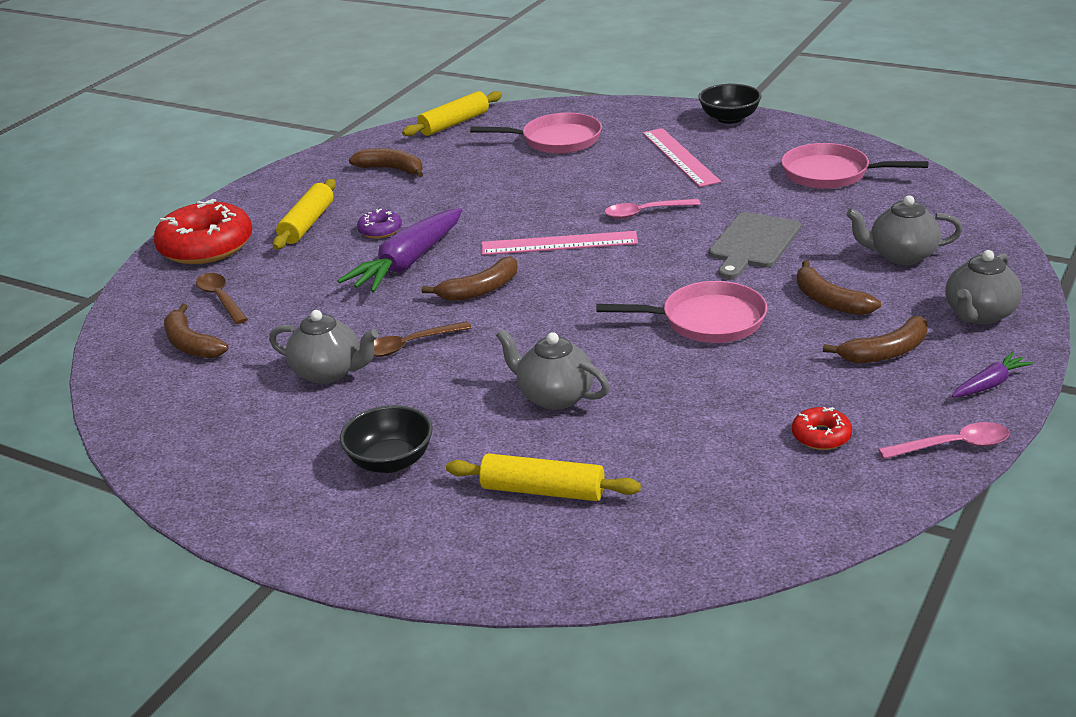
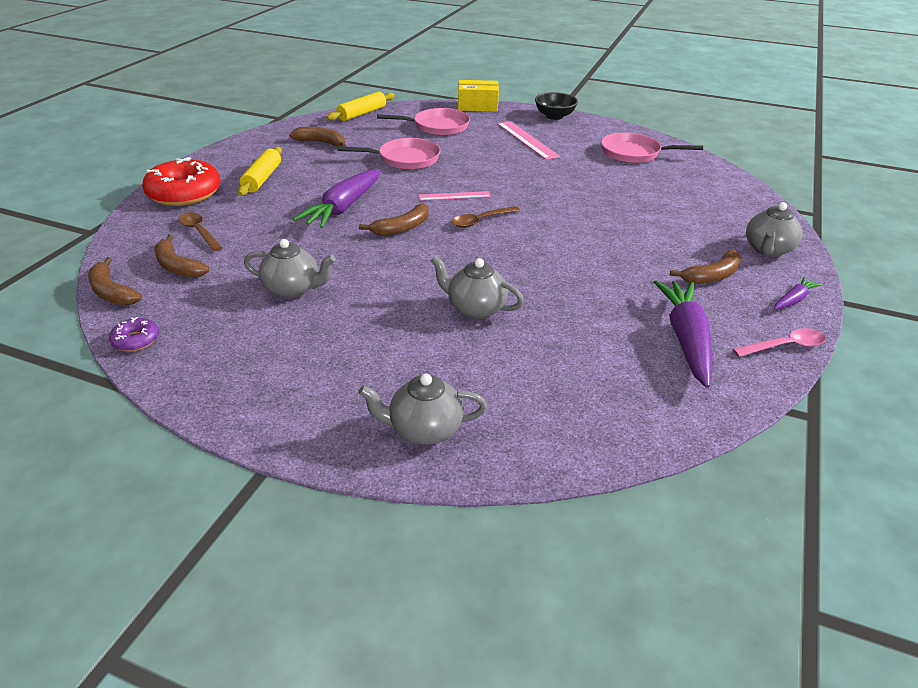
camera: 10 degrees left, 5 degrees up
black bowl [340,405,433,473] -> none
purple donut [357,209,402,238] -> purple donut moved to [109,317,159,352]
brown spoon [374,321,472,357] -> brown spoon moved to [452,206,520,228]
yellow rolling pin [446,453,641,501] -> none
pink ruler [481,231,638,255] -> pink ruler [418,191,491,201], size x0.63
pink pan [596,281,767,343] -> pink pan moved to [338,138,440,170]
pink spoon [605,199,701,219] -> none
grey cutting board [709,212,801,279] -> none
red donut [792,407,852,450] -> purple carrot [654,280,712,388]
brown banana [797,260,881,315] -> brown banana moved to [88,257,142,305]
grey teapot [846,195,963,265] -> grey teapot moved to [359,373,487,445]
none -> yellow box [458,80,499,112]

